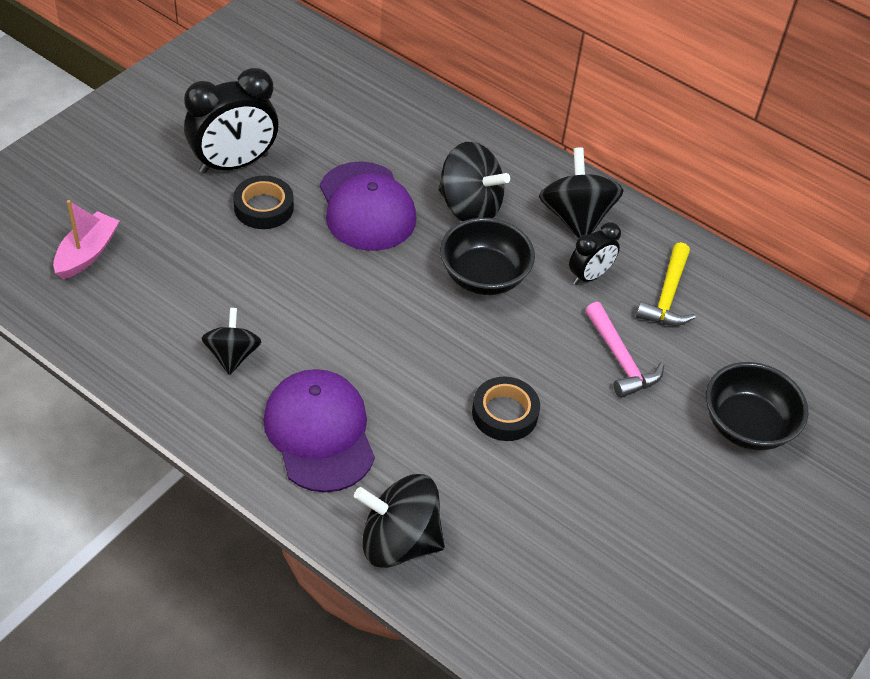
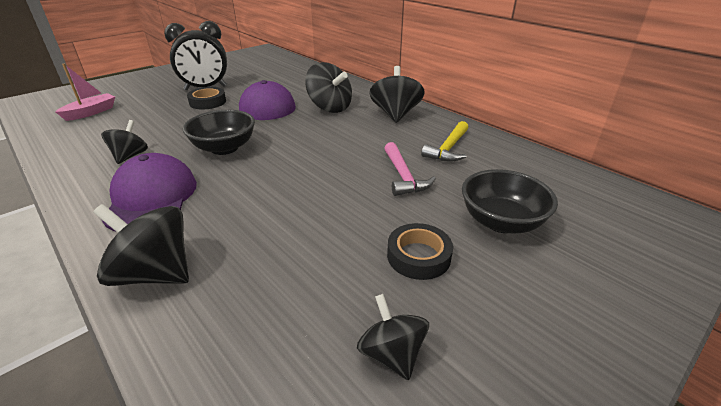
camera: 15 degrees right, 15 degrees down
black bowl [440,218,535,295] -> black bowl moved to [183,110,255,155]
black tape [472,377,540,441] -> black tape moved to [387,223,453,280]
black clock [569,222,621,285] -> none
none -> black spinning top [357,294,429,380]

